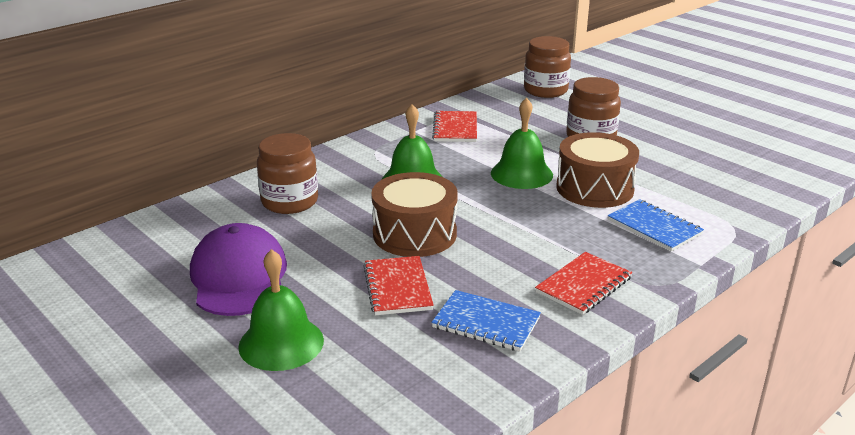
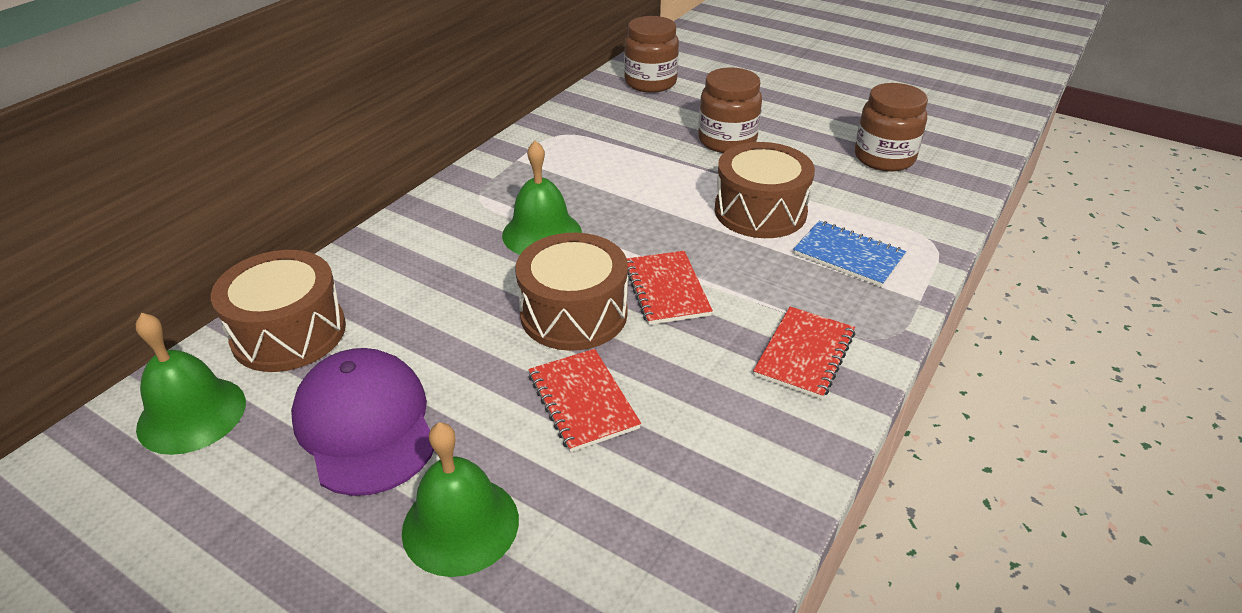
camera: 15 degrees left, 10 degrees up
brown jar [257,133,318,214] -> brown jar moved to [855,83,928,171]
blue notebook [431,290,541,351] -> none
red notebook [432,111,477,142] -> red notebook moved to [626,251,713,325]
green bell [491,98,553,189] -> green bell moved to [136,313,246,455]
none -> brown drum [211,250,346,372]

